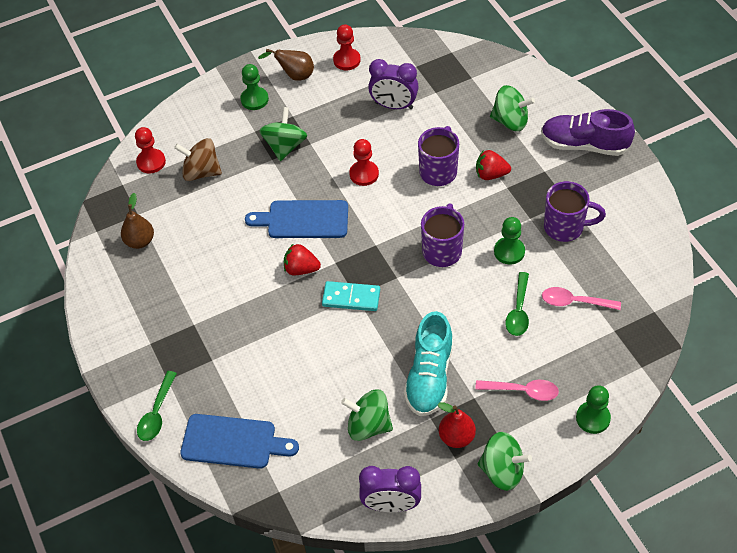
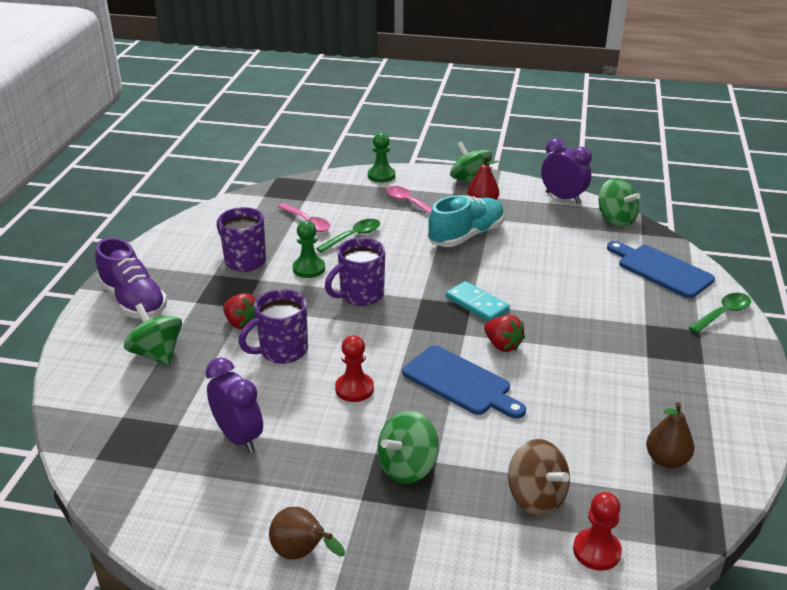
camera: 145 degrees left, 20 degrees down
green pawn [240,64,269,110] -> none
red pawn [333,24,361,70] -> none
green spinning top [341,390,393,441] -> green spinning top moved to [599,178,640,227]

